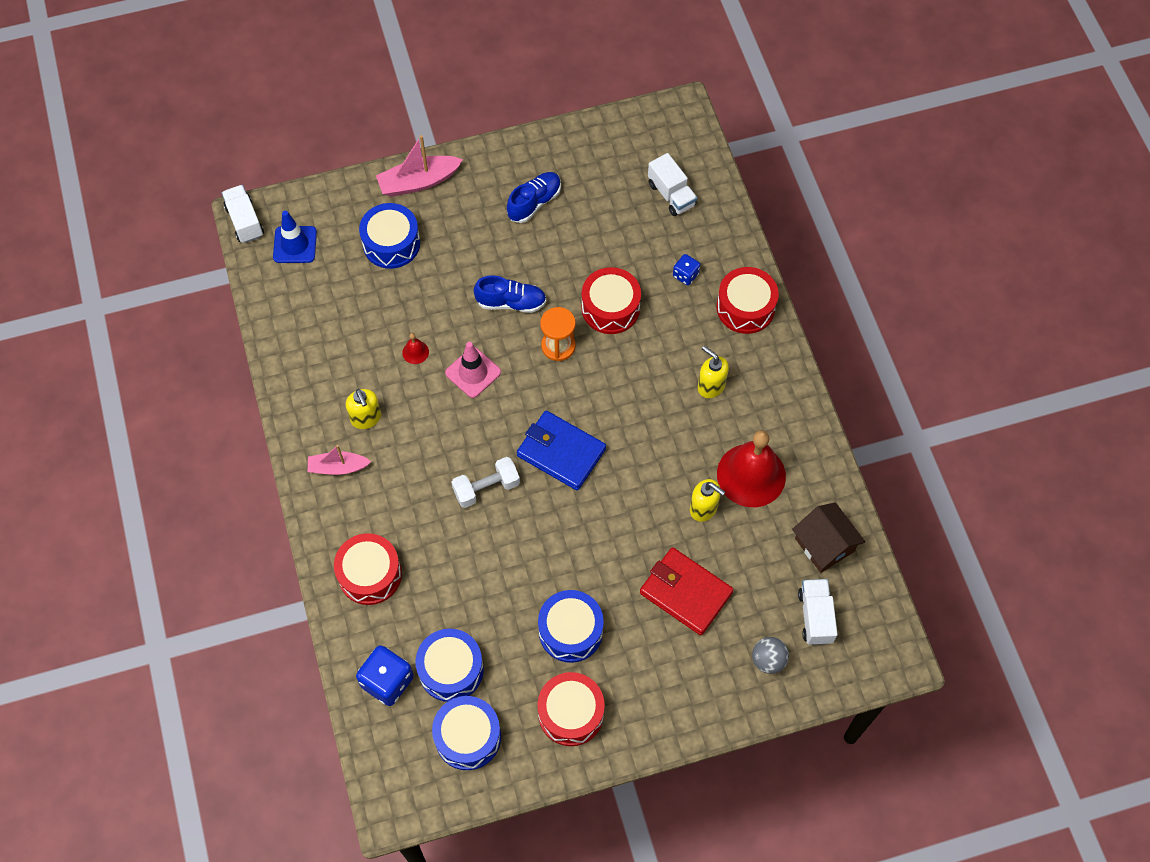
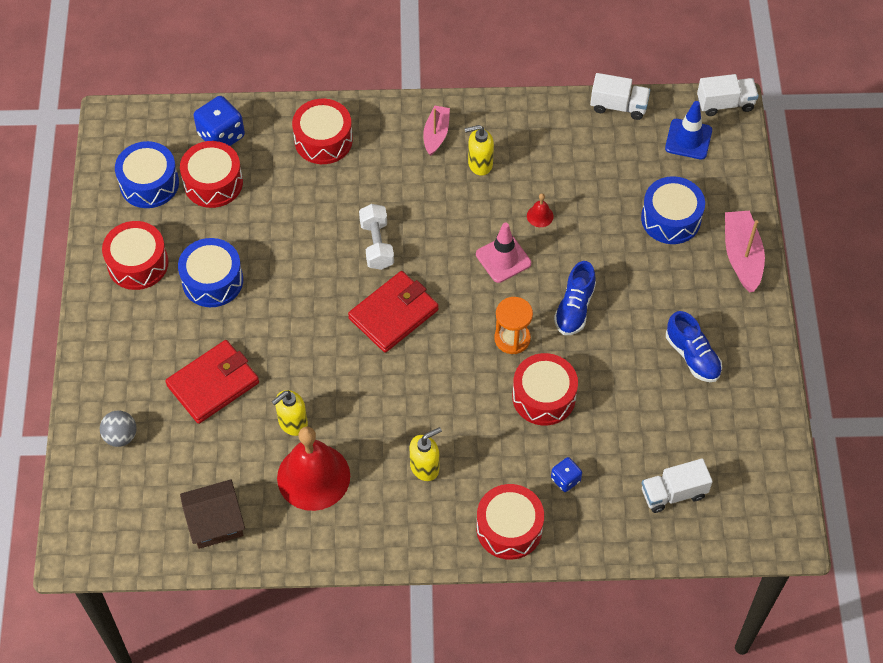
camera: 105 degrees right, 5 degrees down
blue drum [415,629,484,702] -> red drum [180,141,243,208]
blue wallet [517,410,606,491] -> red wallet [348,271,439,353]
white truck [798,579,838,645] -> white truck moved to [590,73,650,120]

